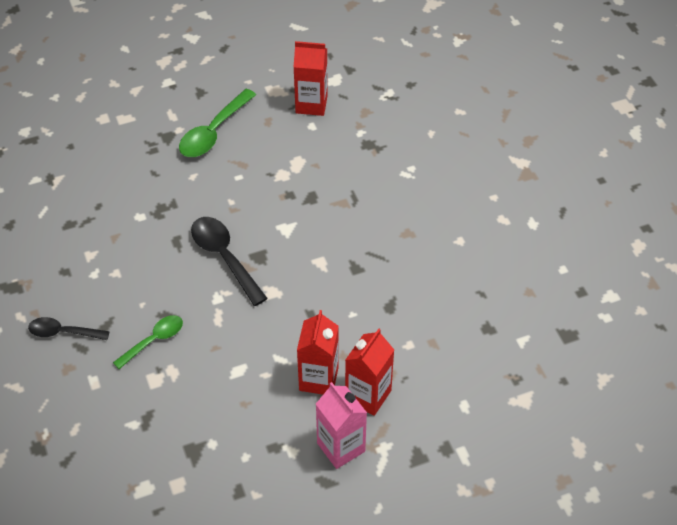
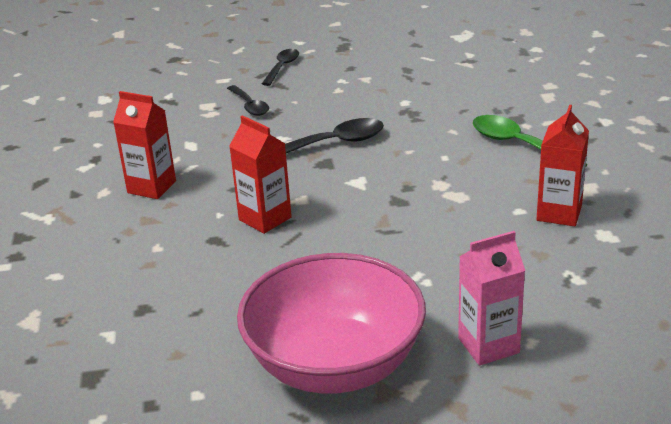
camera: 105 degrees right, 20 degrees down
green spoon [113,315,183,369] -> black spoon [227,85,269,116]
pink carton [316,382,367,469] -> pink carton moved to [458,231,525,366]
red carton [345,329,394,416] -> red carton moved to [229,115,292,234]
none -> pink bowl [237,253,426,393]

